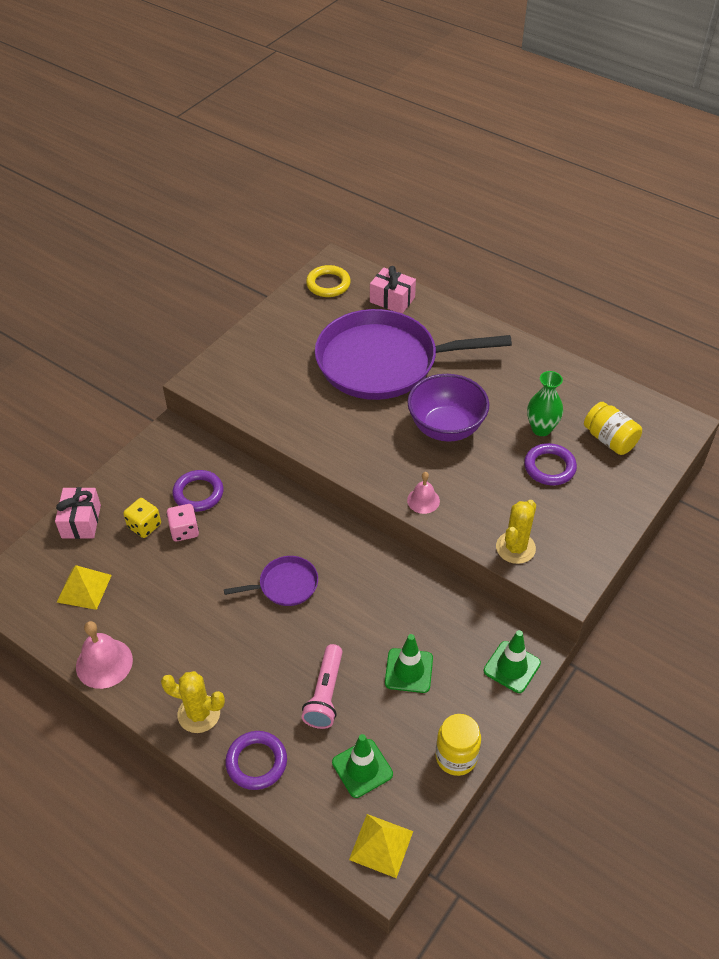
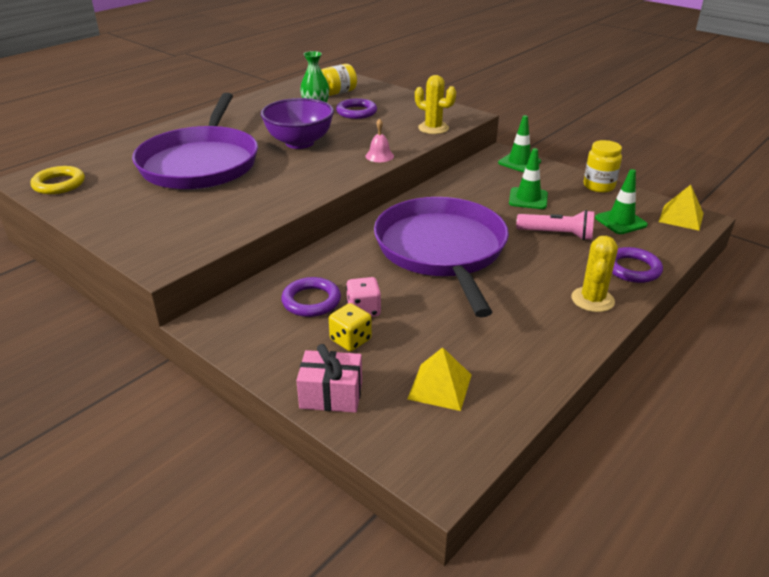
camera: 85 degrees left, 15 degrees down
pink bell [76,621,133,689] -> none
purple pan [224,556,318,606] -> purple pan [374,197,509,317], size x2.35
pink gift [370,266,416,313] -> none

